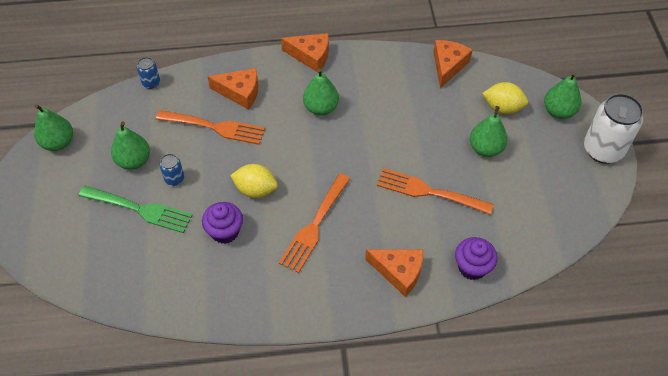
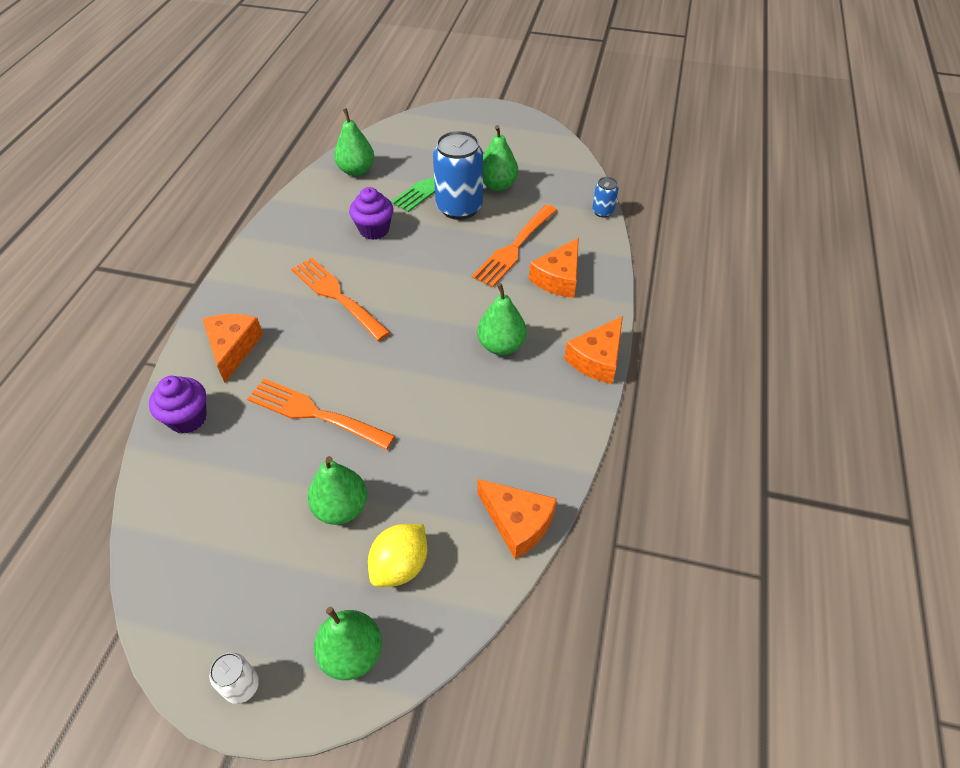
camera: 110 degrees right, 5 degrees down
green pear [34,104,73,151] -> green pear moved to [334,108,374,176]
blue can [160,154,184,186] -> blue can [433,131,483,220], size x2.12
yellow lemon [230,164,278,198] -> none
orange cheese [365,249,423,297] -> orange cheese turned 135 degrees clockwise [202,314,263,383]
orange fork [377,168,494,215] -> orange fork turned 105 degrees counterclockwise [247,379,395,450]
white can [584,94,643,164] -> white can [209,653,259,704], size x0.47

